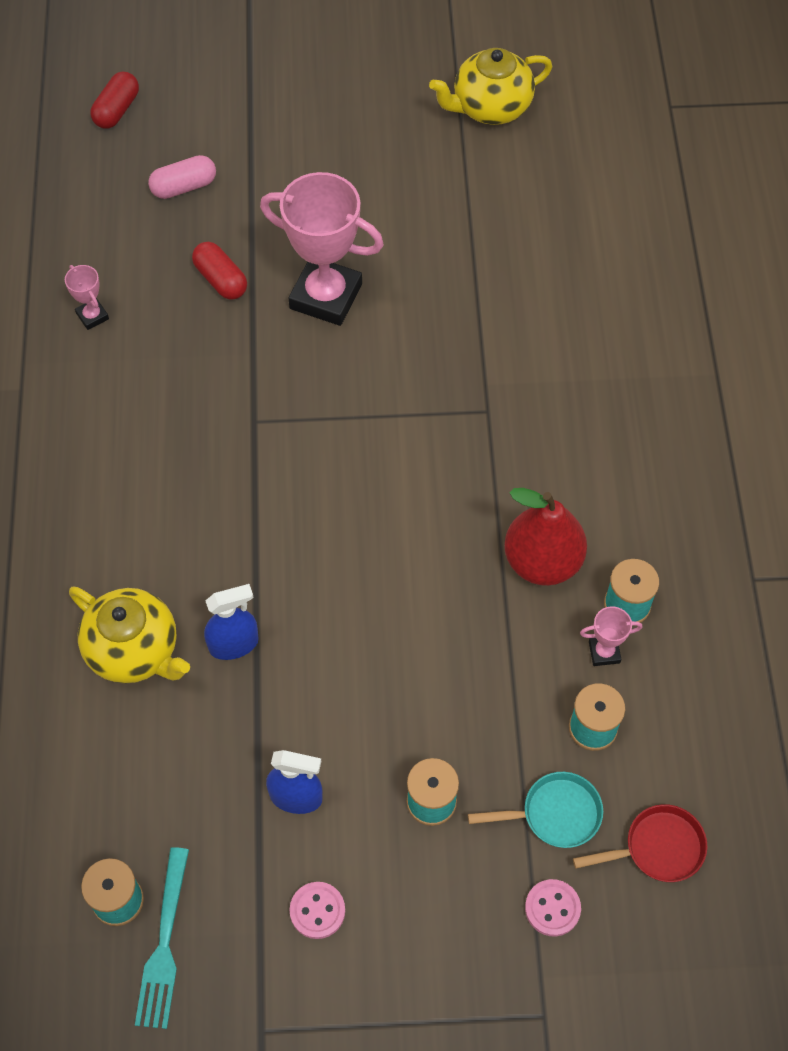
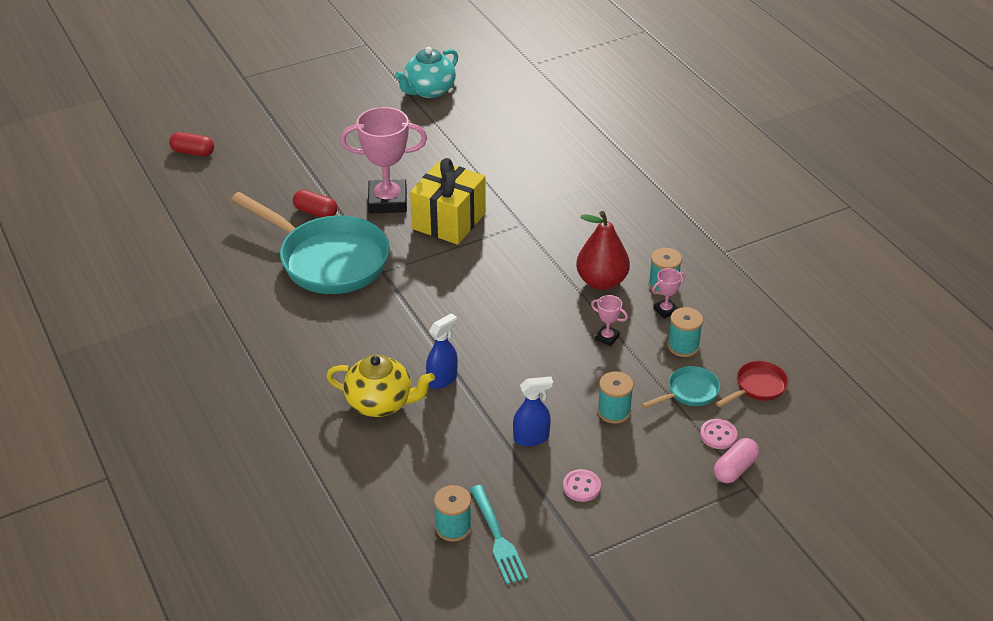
camera: 25 degrees left, 20 degrees down
pink trophy [65,265,109,330] -> pink trophy moved to [591,295,628,346]
red capsule [90,72,139,129] -> red capsule turned 75 degrees counterclockwise [169,132,214,156]
pink capsule [148,155,216,199] -> pink capsule moved to [714,438,759,483]
yellow teapot [429,48,552,125] -> turquoise teapot [395,47,458,98]
none -> turquoise pan [231,192,390,294]
none -> yellow gift [410,158,486,245]

